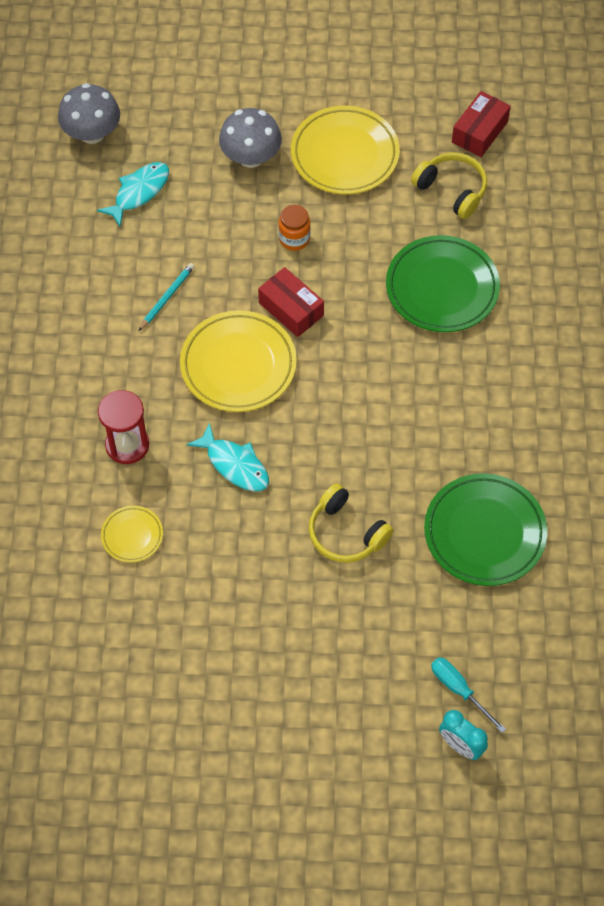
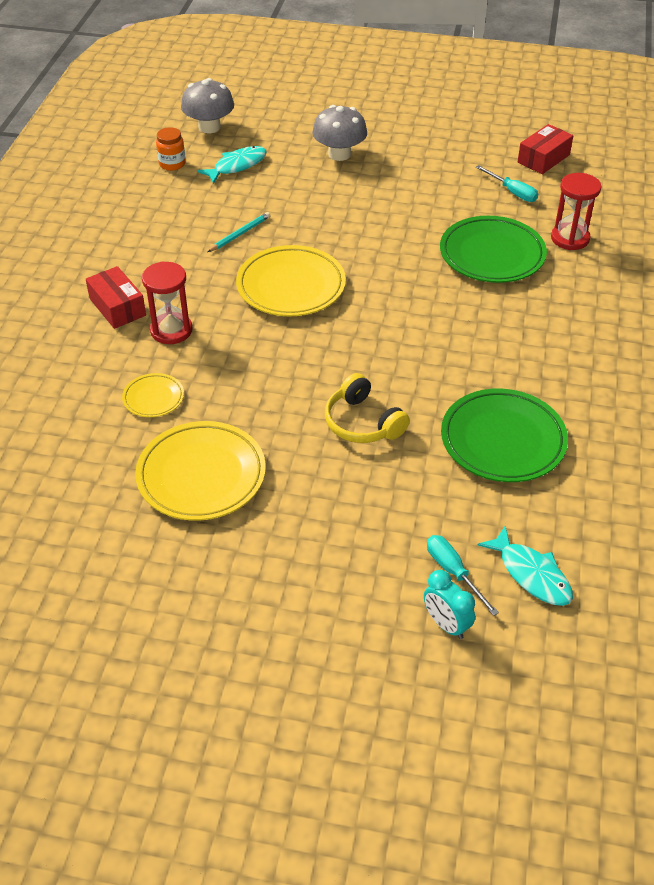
camera: 10 degrees right, 15 degrees down
turquoise fish [187,422,269,491] -> turquoise fish moved to [478,526,573,606]
red box [258,267,324,337] -> red box moved to [86,266,146,329]
orange jar [278,205,311,251] -> orange jar moved to [156,127,186,171]
yellow plate [291,106,400,195] -> yellow plate moved to [135,421,266,520]
yellow headphones [411,152,487,219] -> turquoise screwdriver [476,165,538,202]
none -> red hourglass [551,173,602,250]

